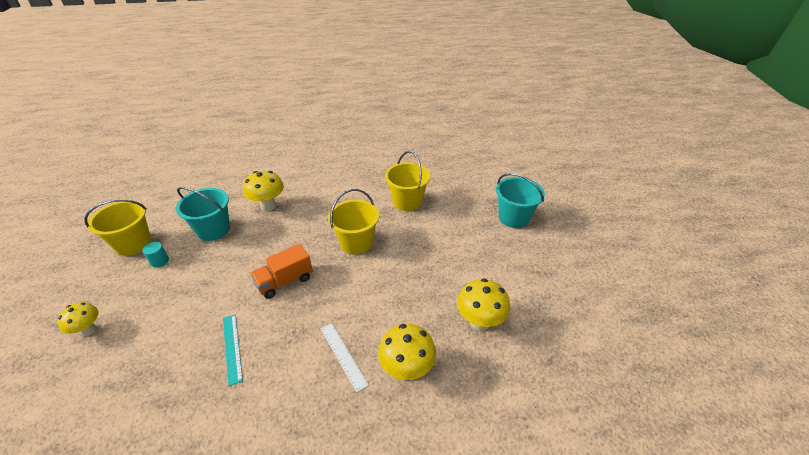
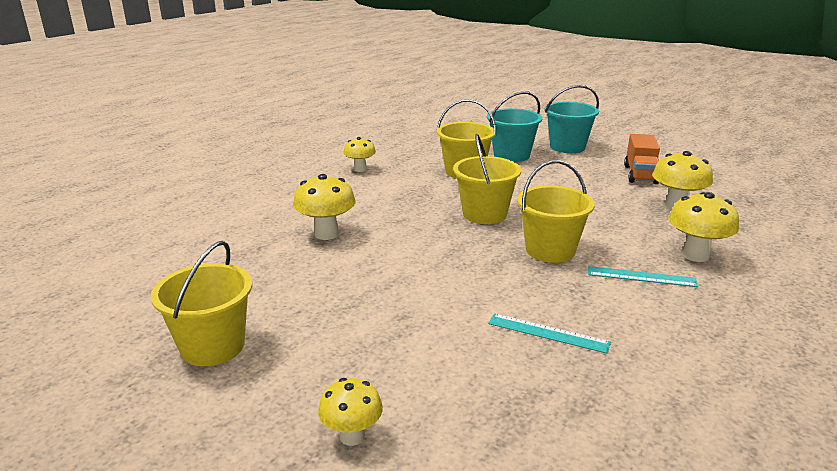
camera: 45 degrees left, 15 degrees down
turquoise cylinder [142,242,169,268] -> none
turquoise bucket [176,187,230,241] -> turquoise bucket moved to [487,91,543,162]
orange truck [250,244,313,299] -> orange truck moved to [624,134,660,184]
white ruler [321,323,369,392] -> turquoise ruler [588,266,698,287]
none -> yellow mushroom [343,137,376,172]
none -> yellow bucket [517,160,595,263]

